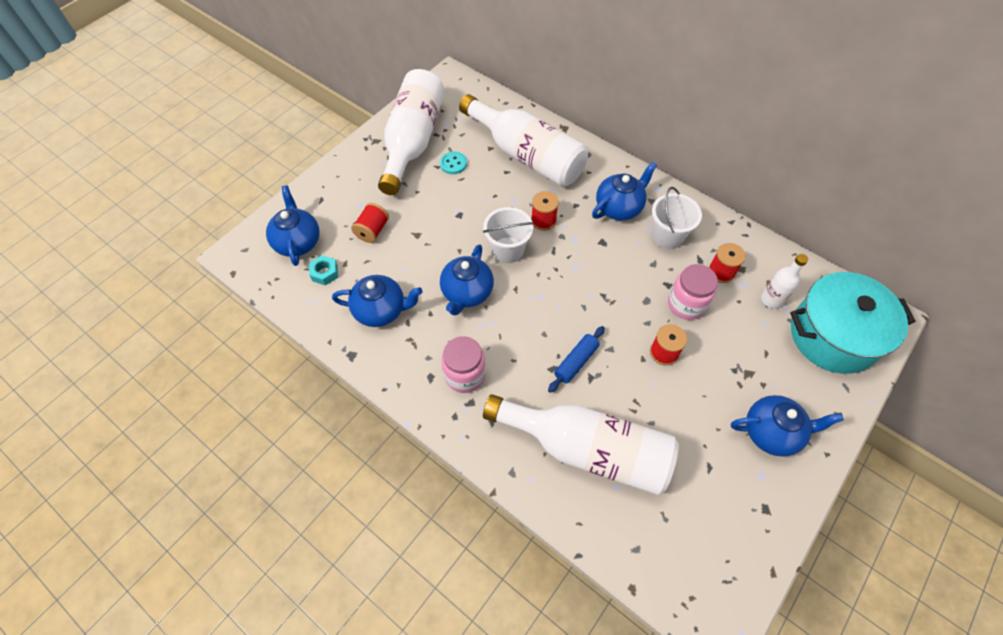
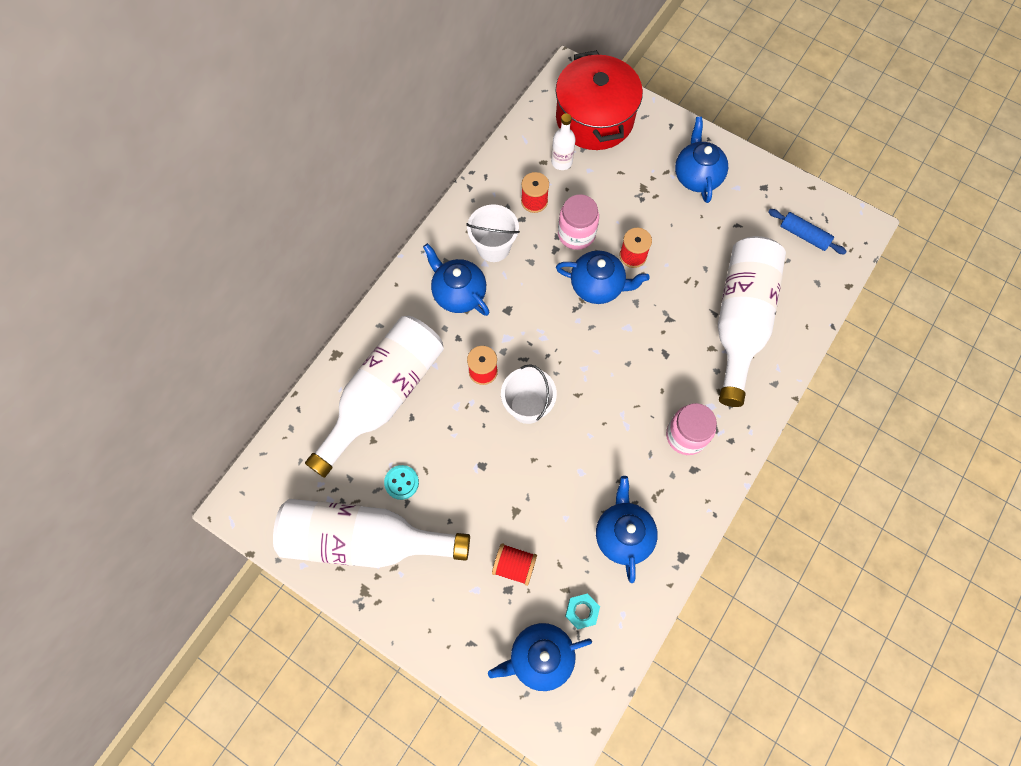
camera: 95 degrees left, 10 degrees up
blue teapot [440,244,494,316] -> blue teapot moved to [556,250,650,304]
blue rolling pin [548,326,605,393] -> blue rolling pin moved to [768,209,847,254]
turquoise pot [790,272,916,374] -> red pot [556,50,643,150]

